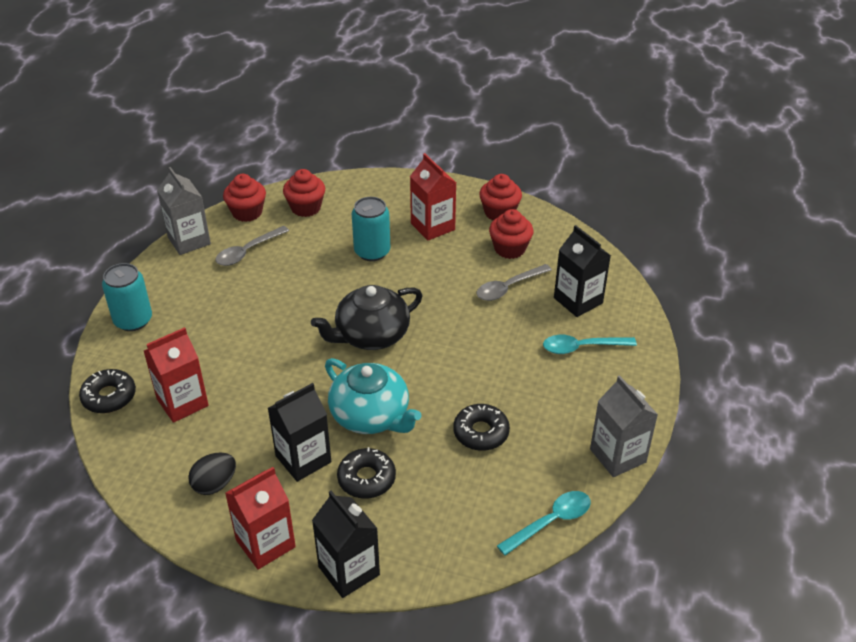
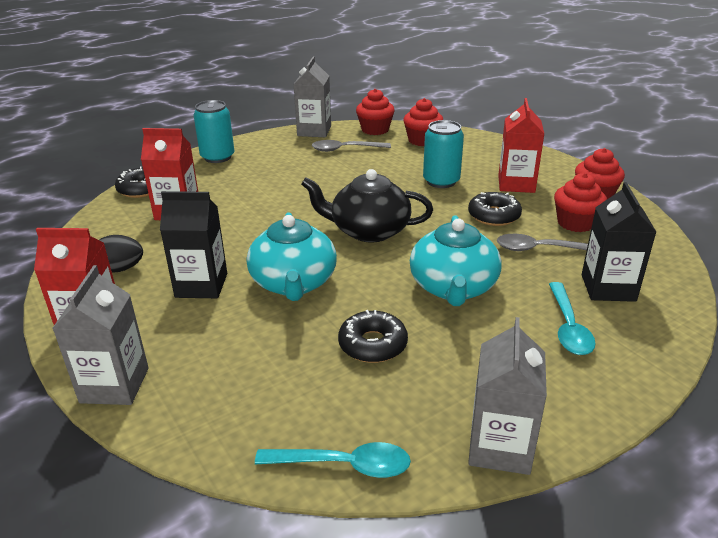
camera: 40 degrees right, 10 degrees down
black carton [312,491,380,598] -> grey carton [52,265,149,405]
black donut [337,447,396,499] -> black donut moved to [468,192,522,226]
turquoise spoon [543,335,637,354] -> turquoise spoon turned 120 degrees counterclockwise [549,282,596,355]
none -> turquoise teapot [410,215,502,306]

